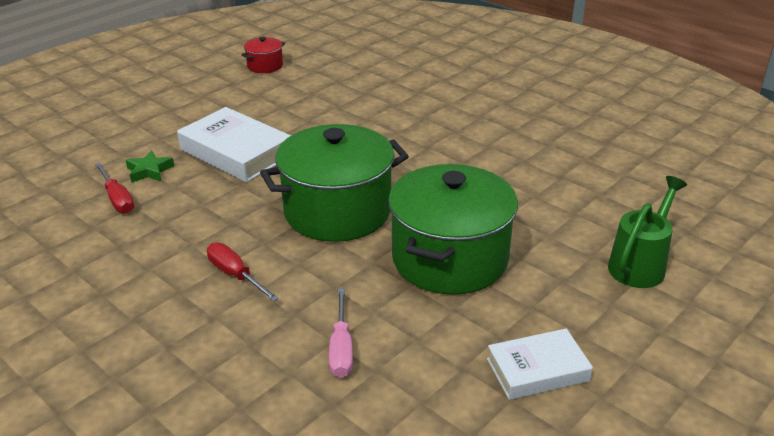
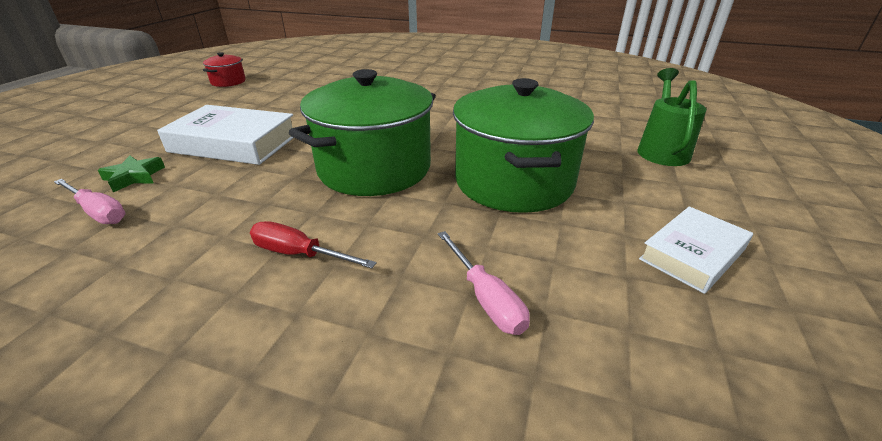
camera: 25 degrees left, 0 degrees up
red screwdriver [95,163,134,213] -> pink screwdriver [54,179,126,224]

